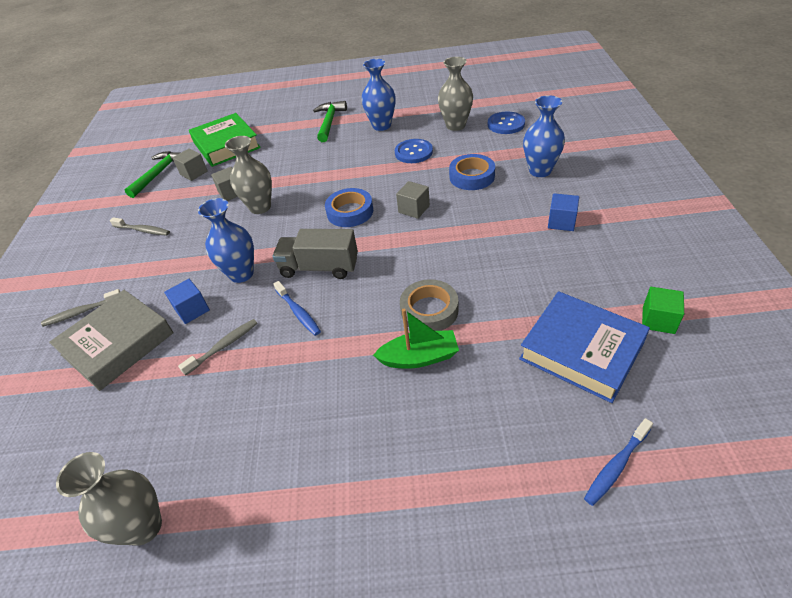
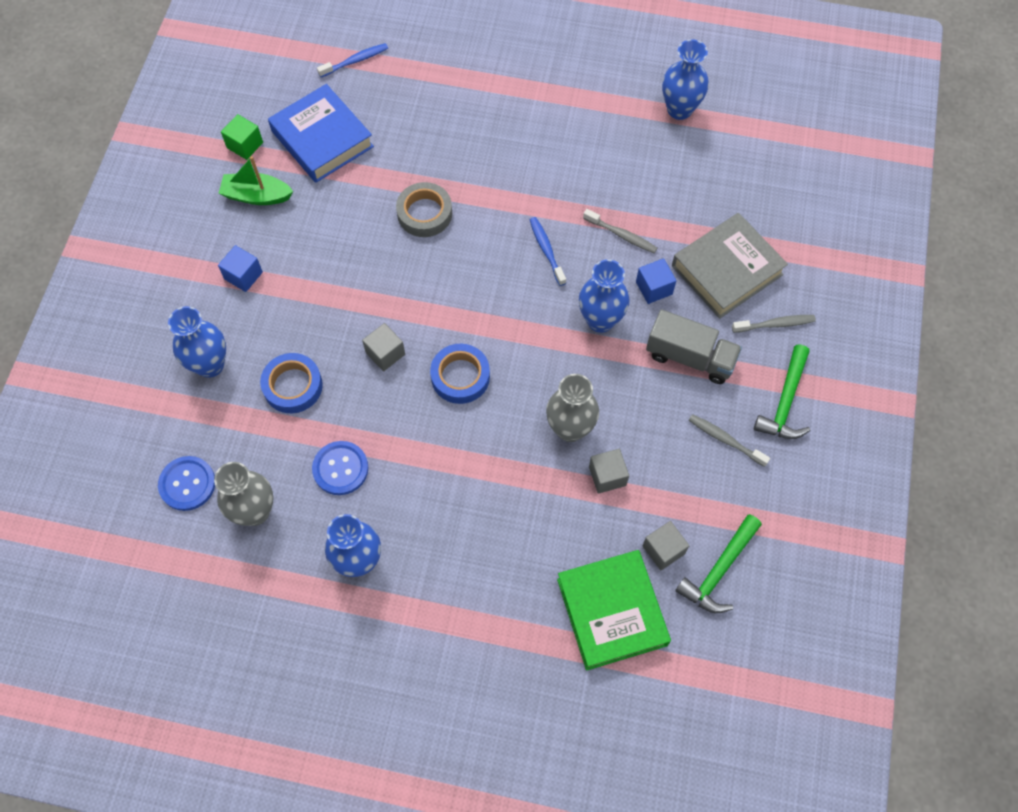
camera: 170 degrees left, 20 degrees up
grey vase [56,452,162,546] -> blue vase [662,39,709,120]
grey toothbrush [178,319,257,375] -> grey toothbrush turned 120 degrees counterclockwise [583,209,657,253]
grey truck [272,229,358,279] -> grey truck moved to [646,309,742,384]
green hammer [313,101,347,142] -> green hammer moved to [754,345,810,439]
green boat [373,309,459,369] -> green boat moved to [219,156,293,205]

